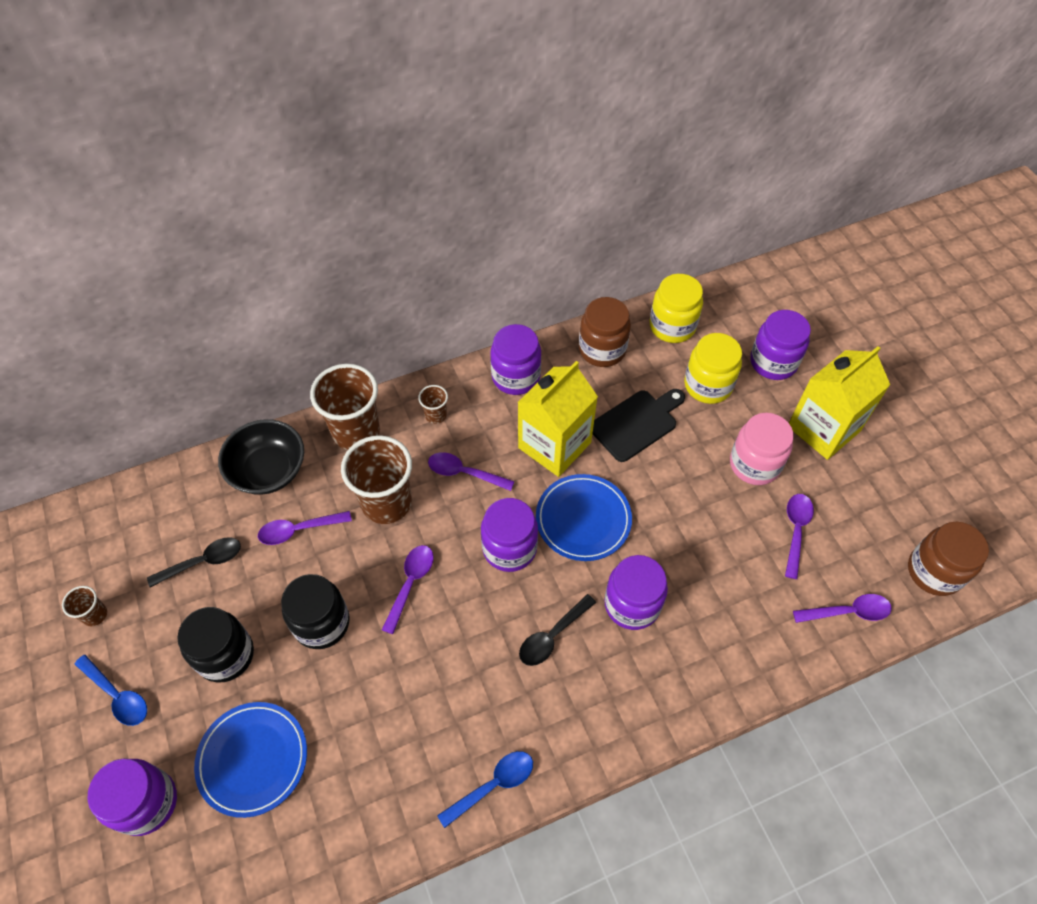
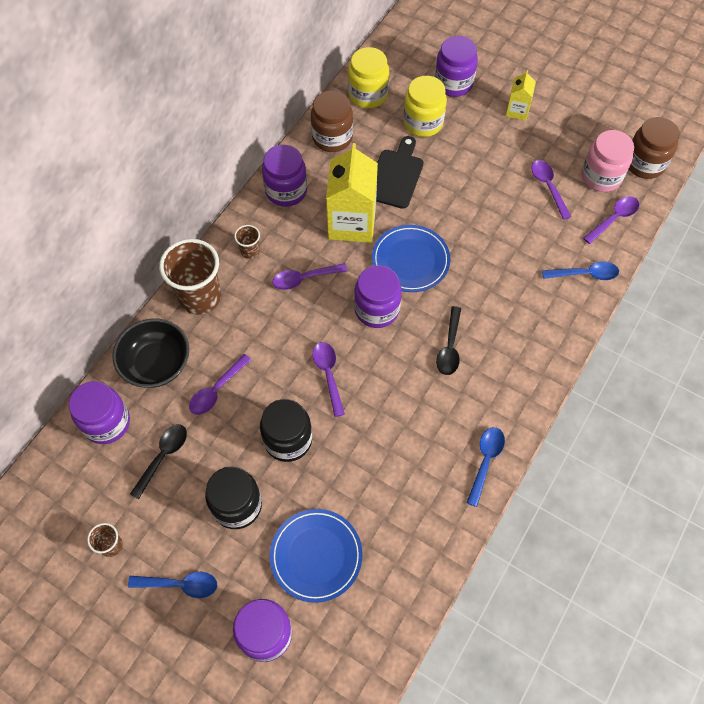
camera: 35 degrees left, 5 degrees up
brown cup [341,435,412,524] -> none
purple jar [605,555,668,630] -> purple jar moved to [69,381,130,444]
pink jar [730,413,794,485] -> pink jar moved to [581,130,634,192]
yellow carton [789,346,890,460] -> yellow carton [505,70,536,121], size x0.51
none -> blue spoon [542,261,619,280]

